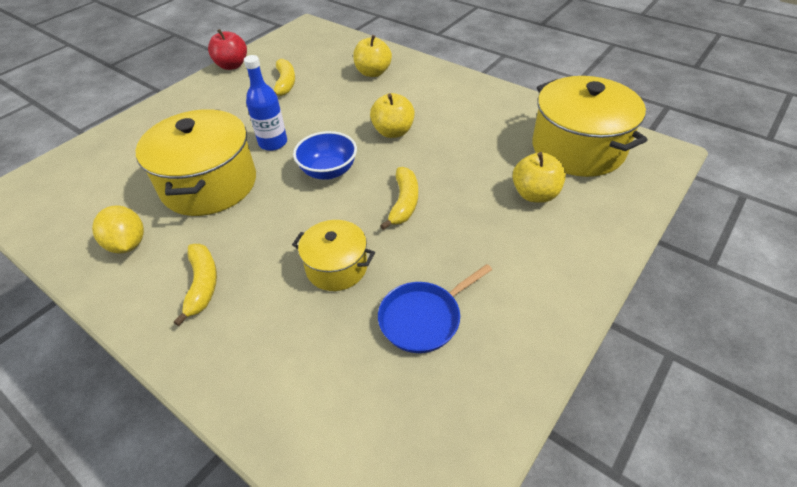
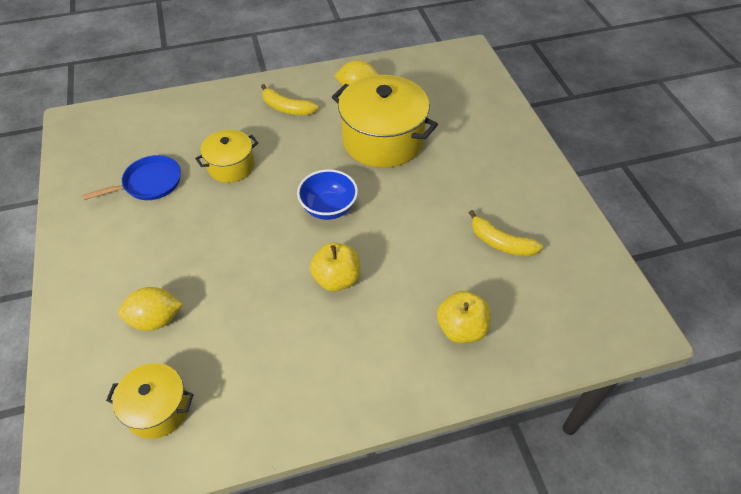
camera: 125 degrees right, 5 degrees up
red apple [208,29,247,70] -> none
blue bottle [244,55,287,151] -> none
blue pan [378,264,492,353] -> blue pan turned 60 degrees clockwise [82,155,181,200]
yellow banana [380,167,418,230] -> none
yellow apple [512,152,566,203] -> yellow lemon [118,287,183,331]
yellow pot [532,76,648,177] -> yellow pot [106,363,194,439], size x0.55

